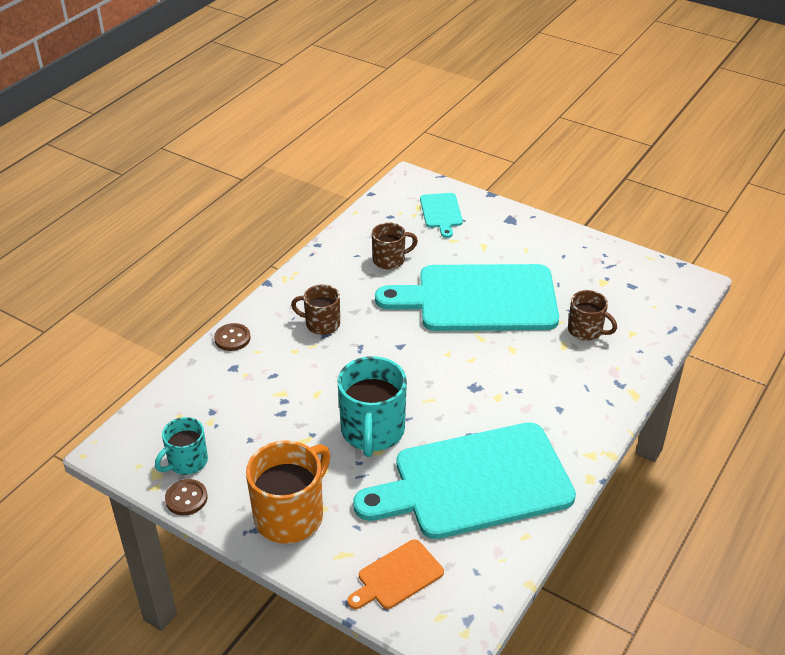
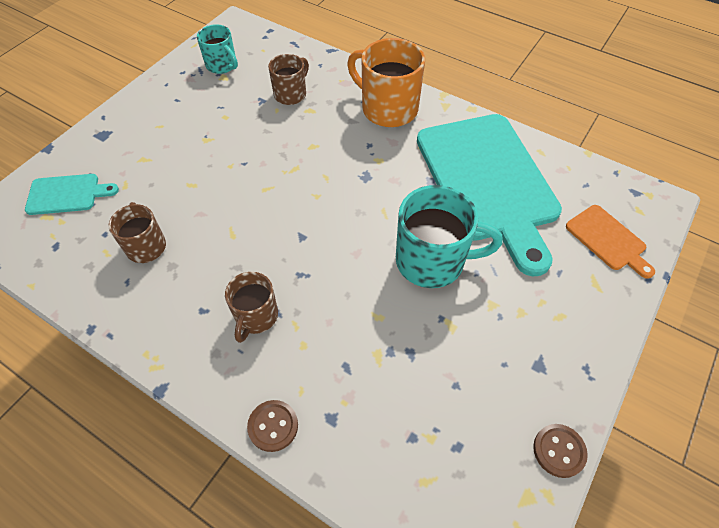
camera: 90 degrees left, 15 degrees up
turquoise mug [155,417,208,475] -> turquoise mug moved to [197,24,238,74]
orange mug [246,440,331,544] -> orange mug moved to [347,38,425,127]
turquoise cutting board [375,264,559,331] -> none

